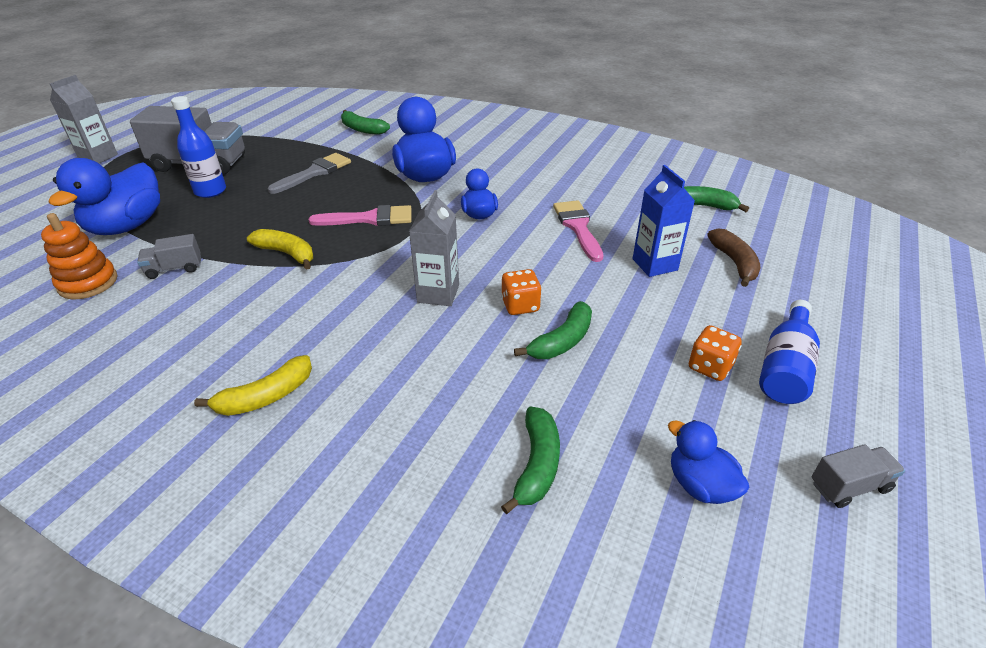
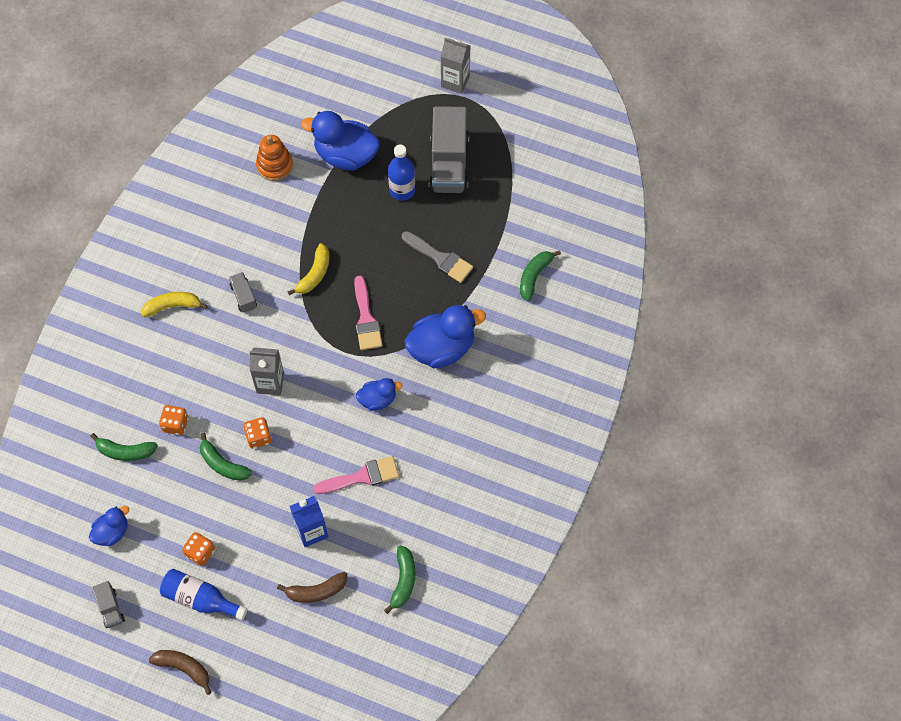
camera: 85 degrees right, 25 degrees up
grey truck [137,234,201,279] -> grey truck moved to [229,272,257,313]
yellow banana [194,355,312,416] -> yellow banana turned 120 degrees clockwise [141,292,208,317]
none -> brown banana [149,650,212,695]
none -> orange dice [159,405,188,435]

